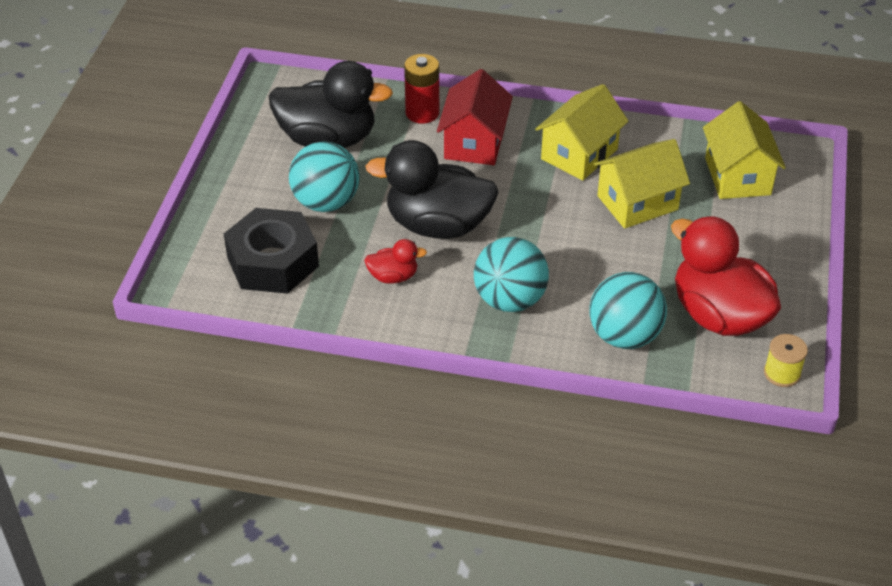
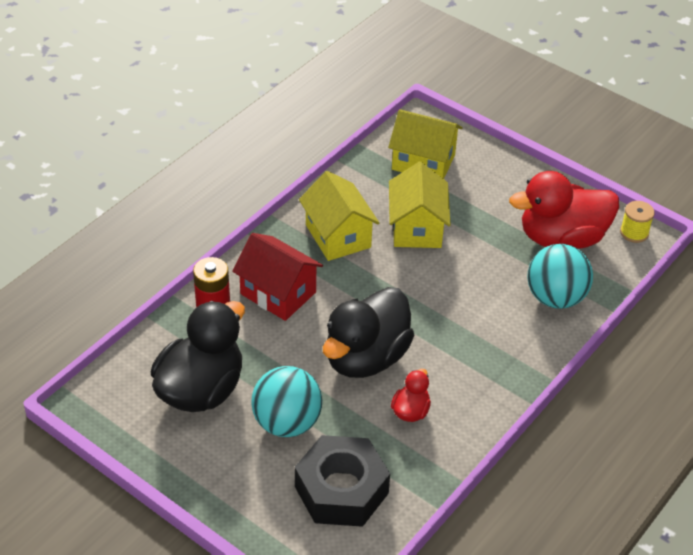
camera: 65 degrees left, 0 degrees up
turquoise ball [474,237,549,312] -> none

